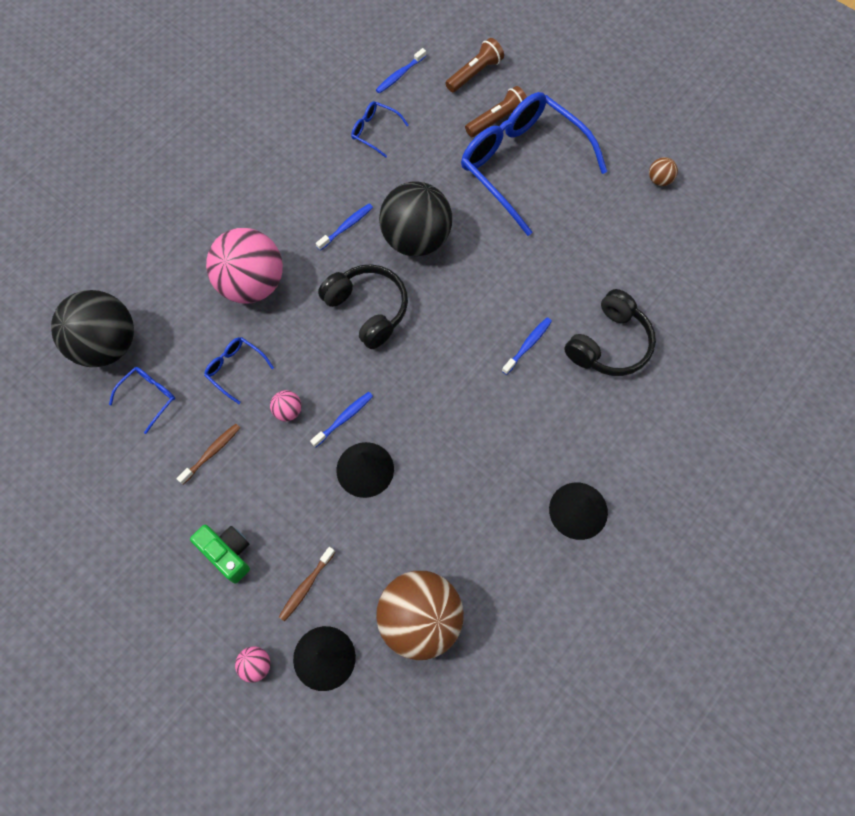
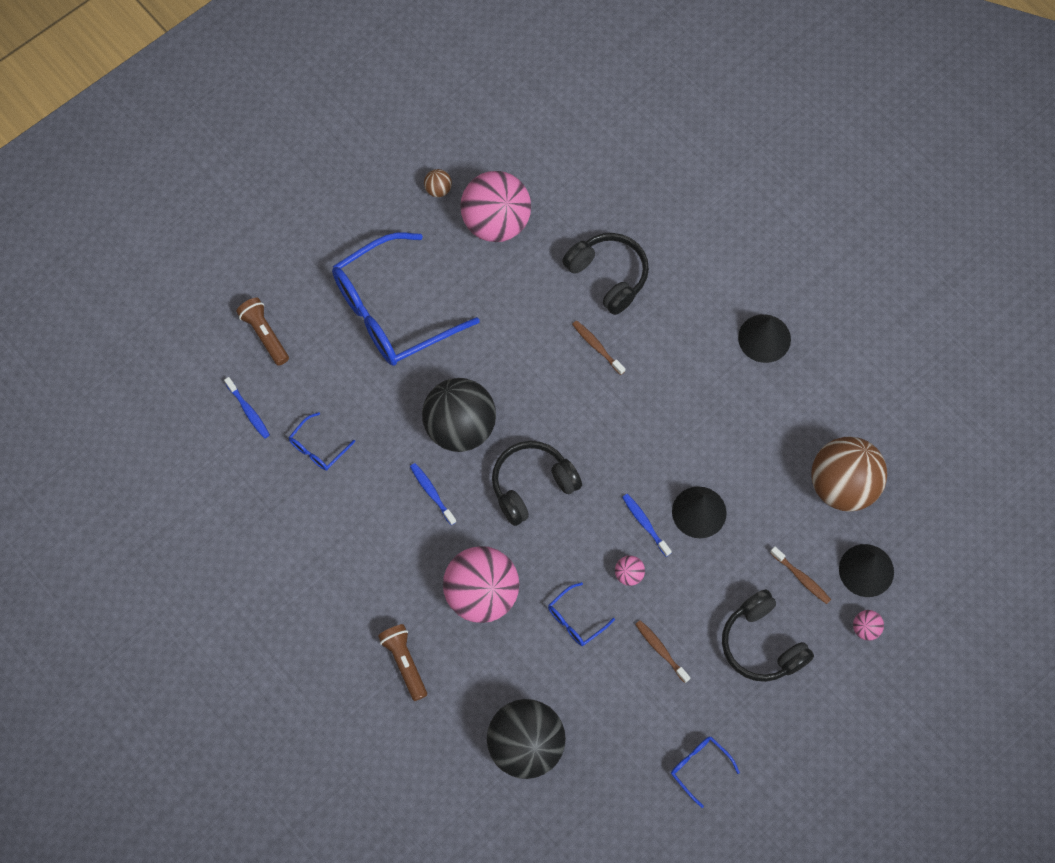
camera: 80 degrees left, 0 degrees up
blue glasses [109,367,175,434] -> blue glasses moved to [671,737,740,808]
green camera [190,525,250,584] -> black headphones [722,589,814,682]
brown flashlight [465,86,527,137] -> brown flashlight moved to [378,624,427,701]
blue toothbrush [502,317,552,375] -> brown toothbrush [572,320,625,375]
none -> pink ball [460,171,531,242]

